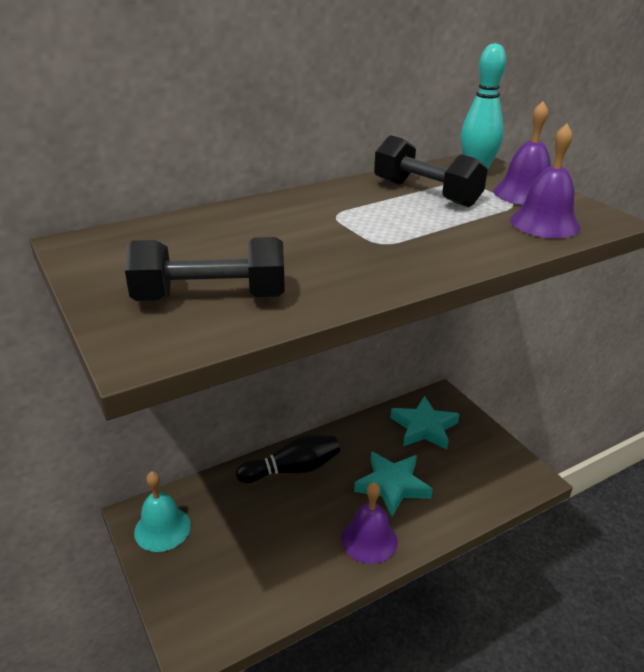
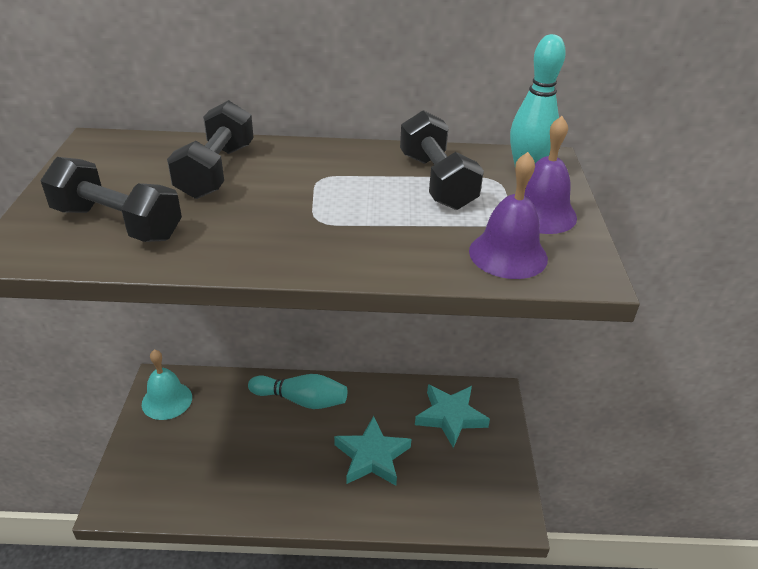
camera: 30 degrees right, 5 degrees up
black bowling pin [236,435,340,483] -> turquoise bowling pin [248,374,347,409]
purple bell [341,483,398,564] -> none
none -> black dumbbell [167,100,254,199]

